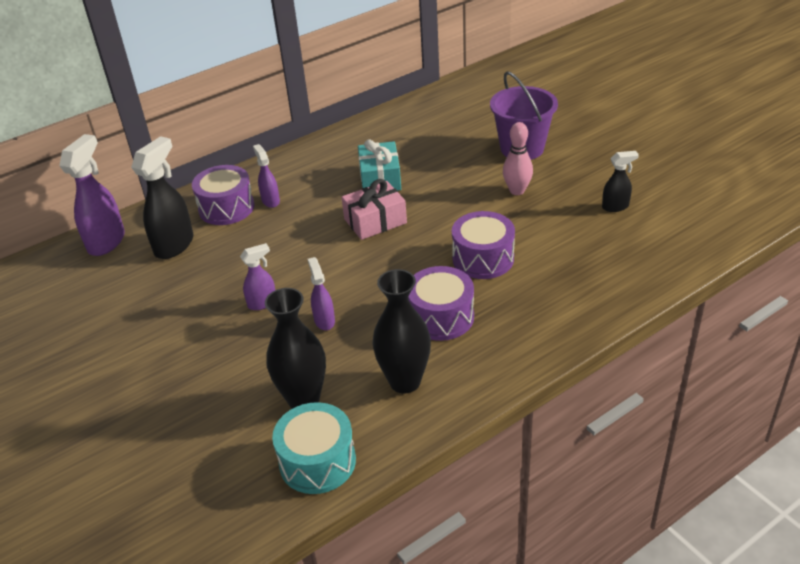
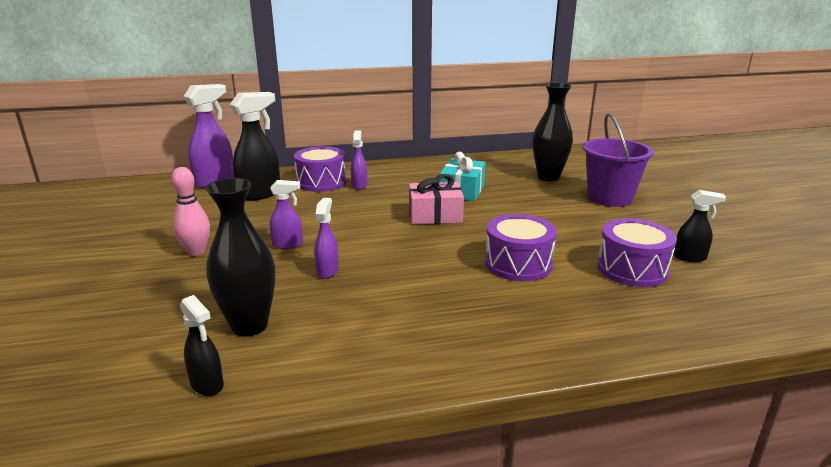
camera: 20 degrees right, 15 degrees down
turquoise drum [272,402,356,494] -> black spray bottle [180,295,224,396]
black vase [372,269,431,394] -> black vase moved to [533,83,573,181]
purple drum [408,266,474,341] -> purple drum moved to [597,218,677,287]
pink bowling pin [503,122,533,195] -> pink bowling pin moved to [171,167,210,256]

